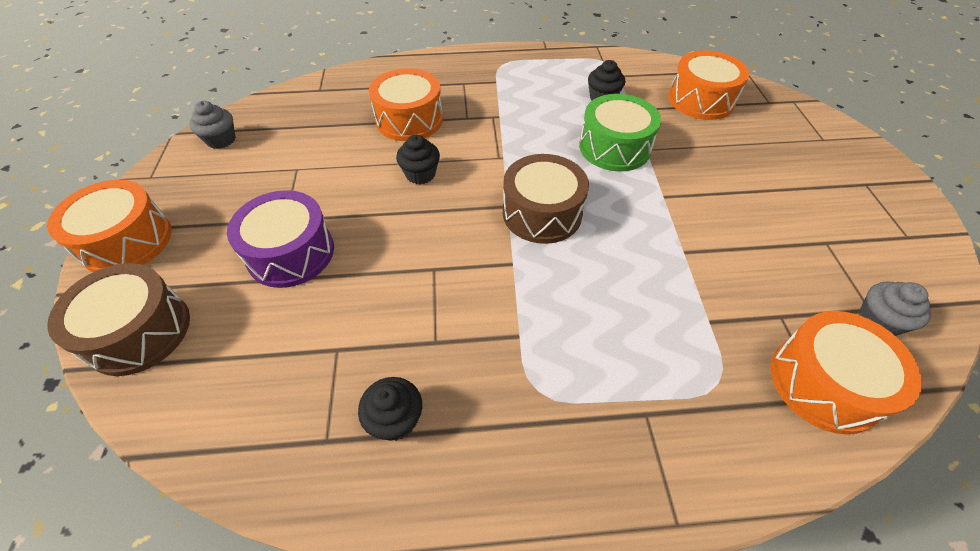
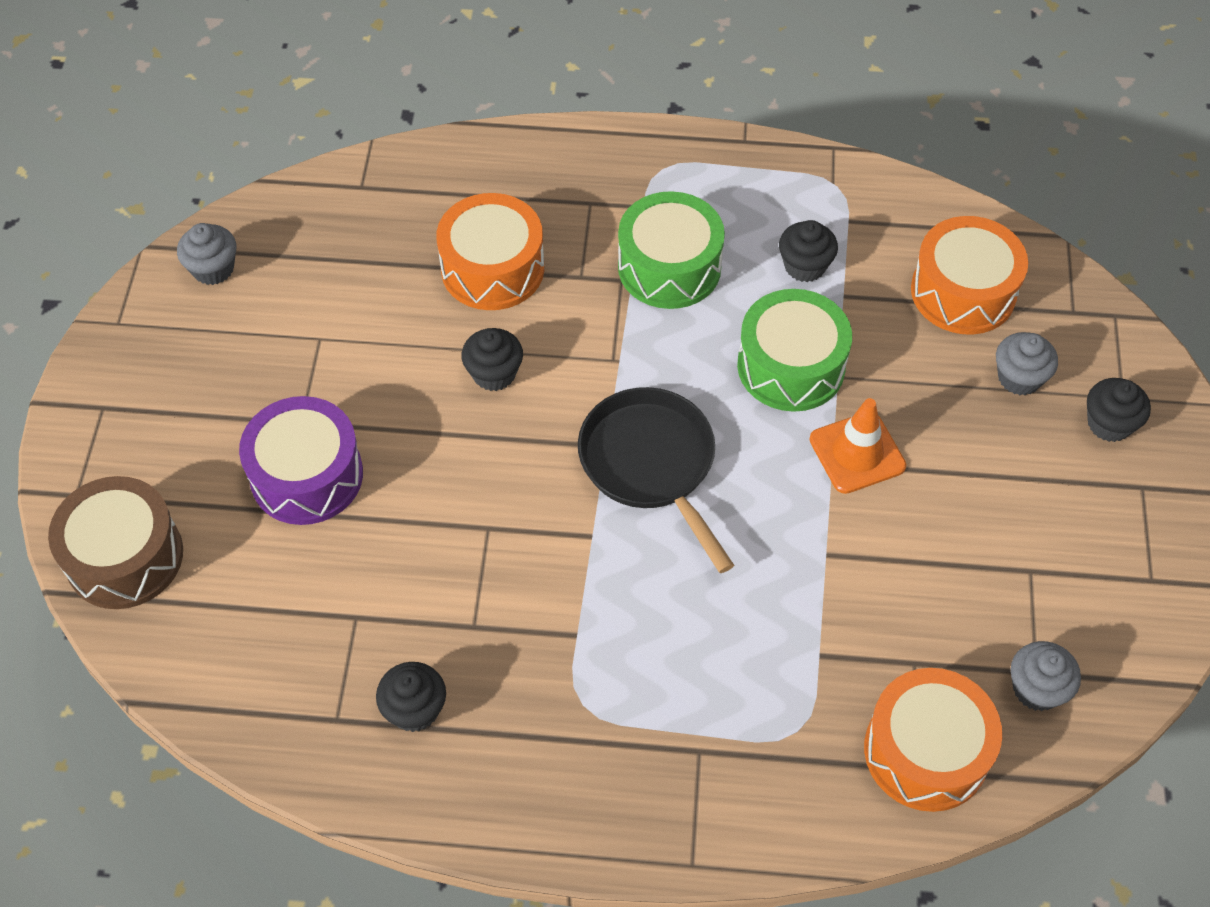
camera: 10 degrees right, 5 degrees up
orange drum [47,180,172,272] -> none
brown drum [503,154,589,244] -> black pan [578,387,734,573]
none -> green drum [618,191,725,309]
none -> orange traffic cone [810,398,906,494]
none -> grey cupcake [996,332,1058,395]
none -> black cupcake [1087,378,1151,442]

